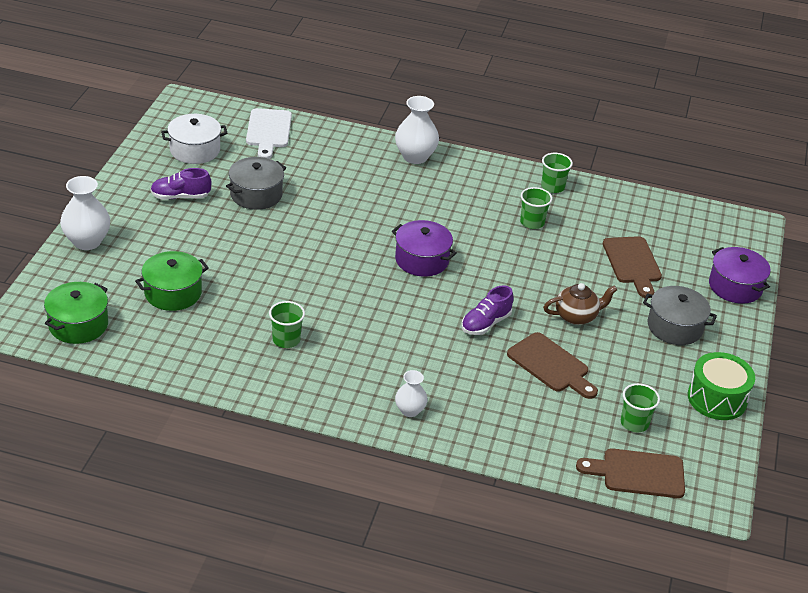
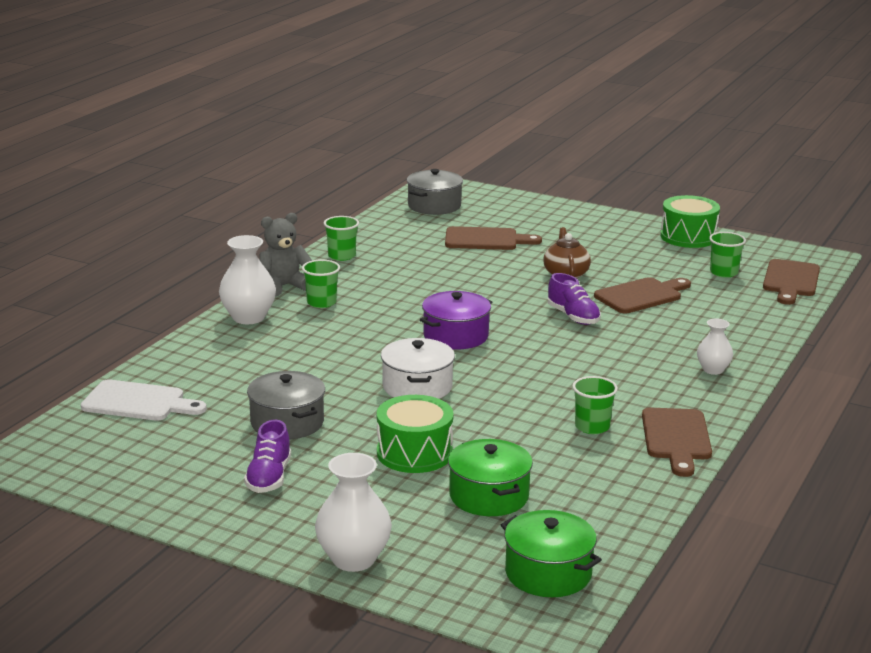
camera: 75 degrees left, 15 degrees down
white pot [161,114,228,164] -> white pot moved to [381,338,455,399]
green cup [520,187,552,229] -> green cup moved to [302,259,340,308]
grey pot [643,286,717,345] -> grey pot moved to [407,169,463,215]
purple pot [709,247,771,304] -> none
none -> grey teddy bear [259,213,312,296]
none -> green drum [377,395,454,473]
none -> brown cutting board [642,408,712,477]

